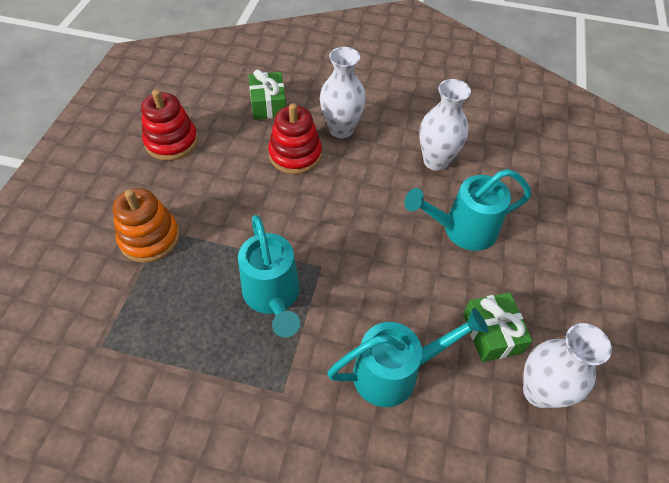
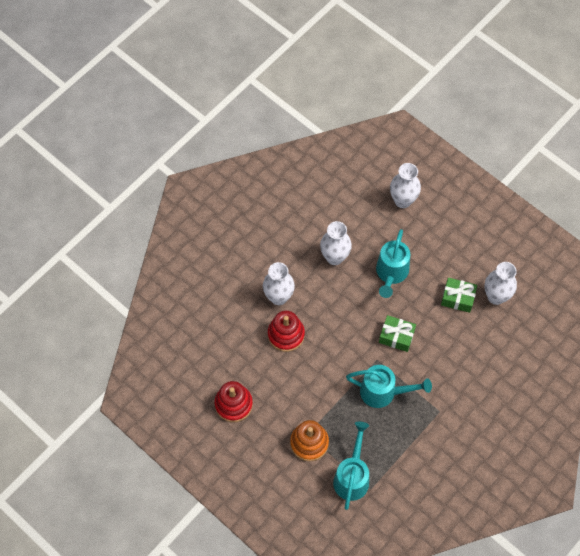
camera: 60 degrees left, 10 degrees up
green gift [249,70,286,120] -> green gift moved to [379,315,416,352]
turquoise watering can [327,308,489,407] -> turquoise watering can moved to [333,422,369,510]
none -> white vase [390,163,421,208]

